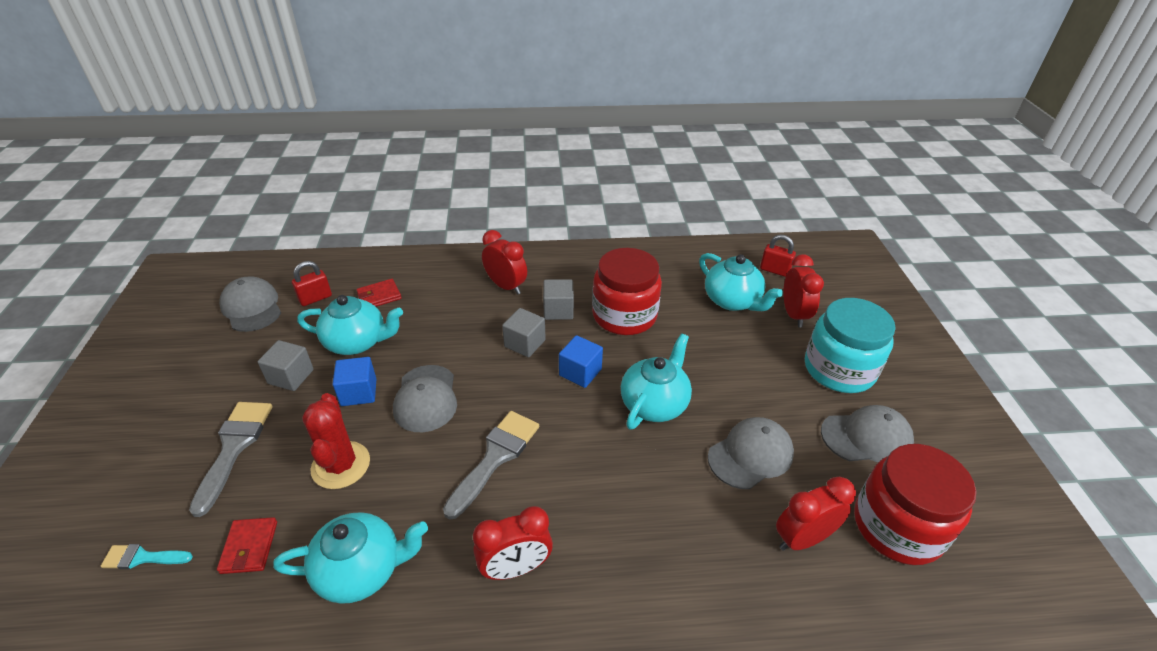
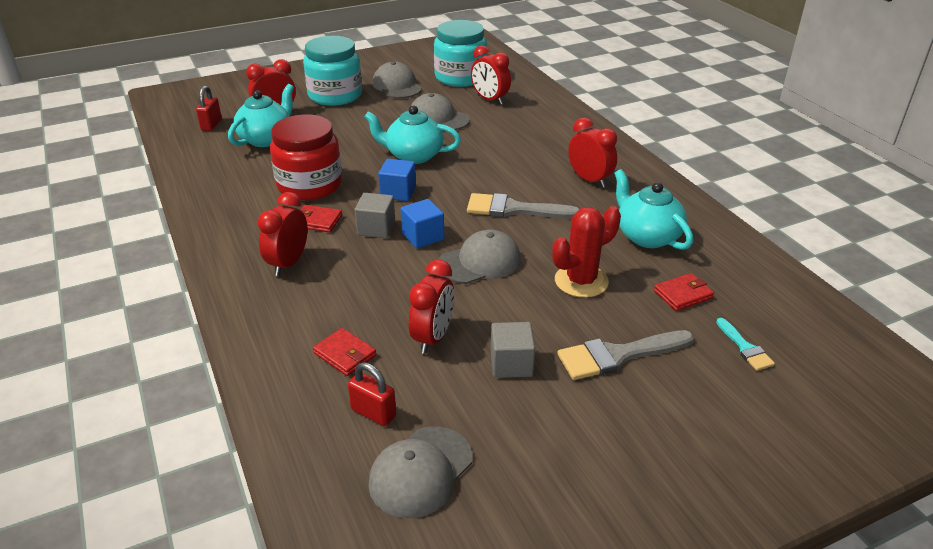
camera: 110 degrees left, 5 degrees down
turquoise teapot [297,295,403,355] -> red clock [409,260,454,354]
blue cube [333,357,376,406] -> blue cube moved to [401,199,444,249]
grey cube [543,279,574,320] -> red wallet [299,205,342,232]
red jar [854,444,976,565] -> turquoise jar [434,20,487,87]

